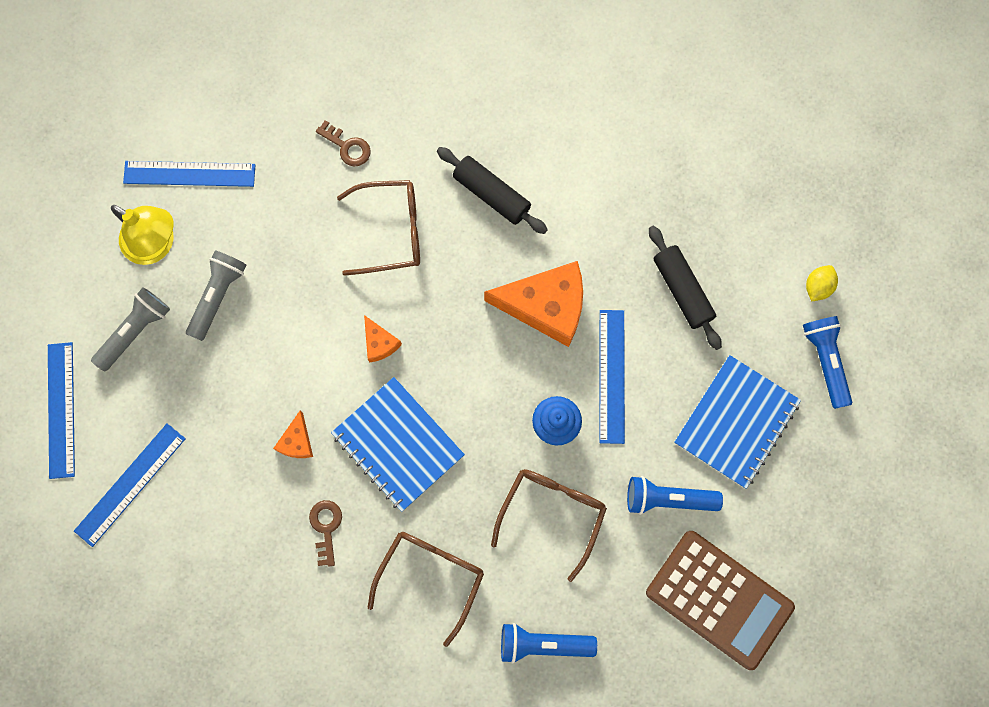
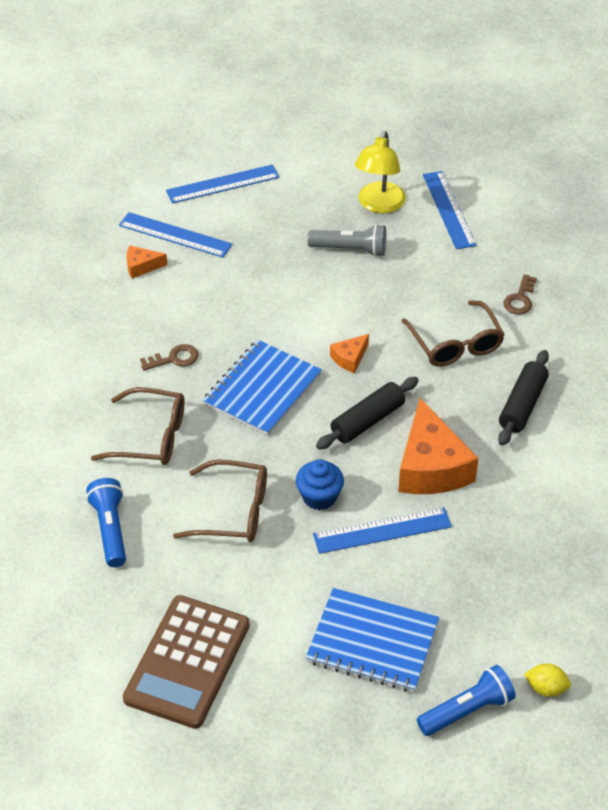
camera: 75 degrees right, 30 degrees down
grey flashlight [91,287,170,371] -> none
orange cheese [273,411,313,458] -> orange cheese moved to [127,246,167,279]
blue flashlight [627,476,723,515] -> none
black rolling pin [649,226,722,350] -> black rolling pin moved to [316,377,419,450]

